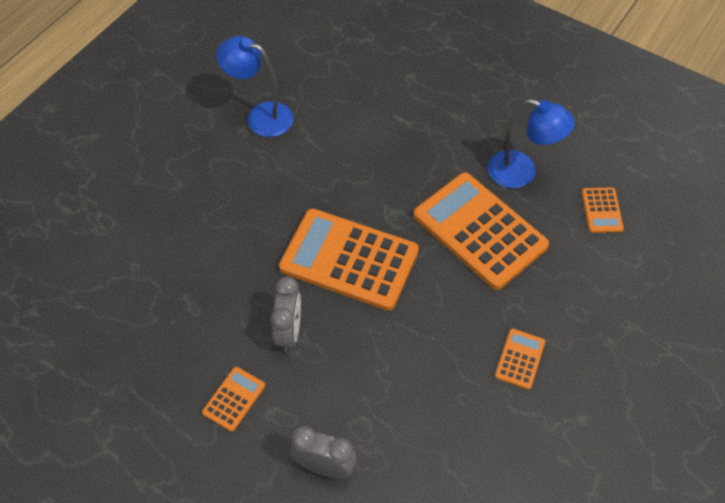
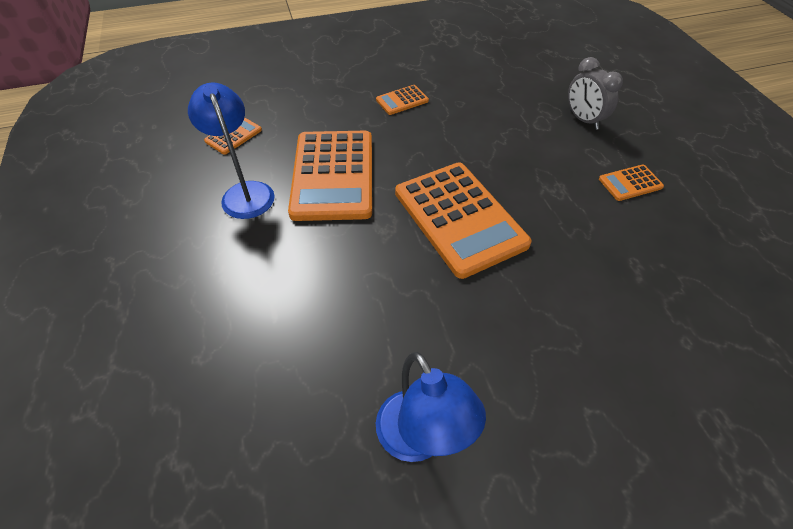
camera: 140 degrees left, 5 degrees down
grey clock [271,277,301,352] -> none

